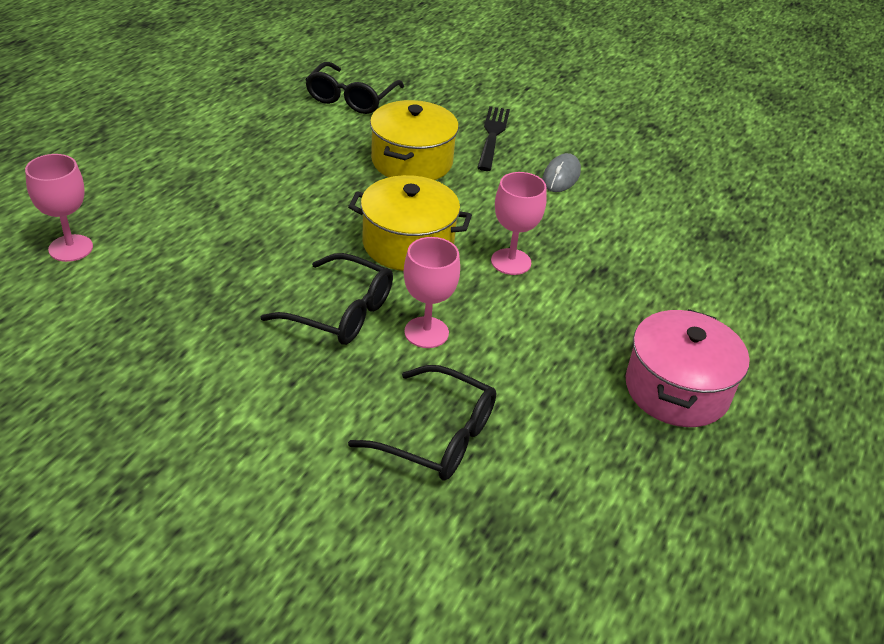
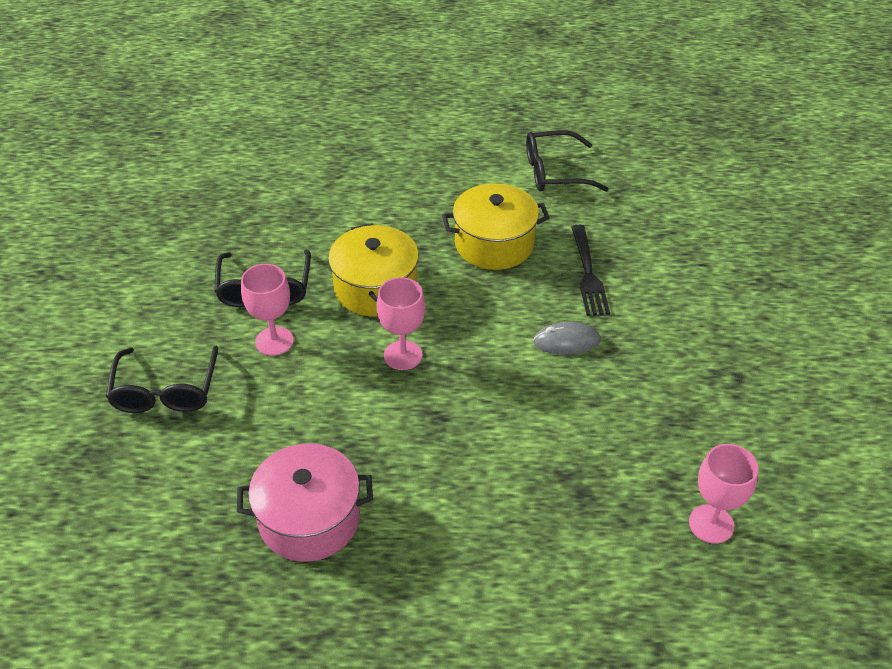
camera: 65 degrees right, 5 degrees up
pink goblet [25,154,93,262] -> pink goblet moved to [689,444,759,544]
black fork [477,106,510,171] -> black fork turned 105 degrees clockwise [571,225,610,316]

